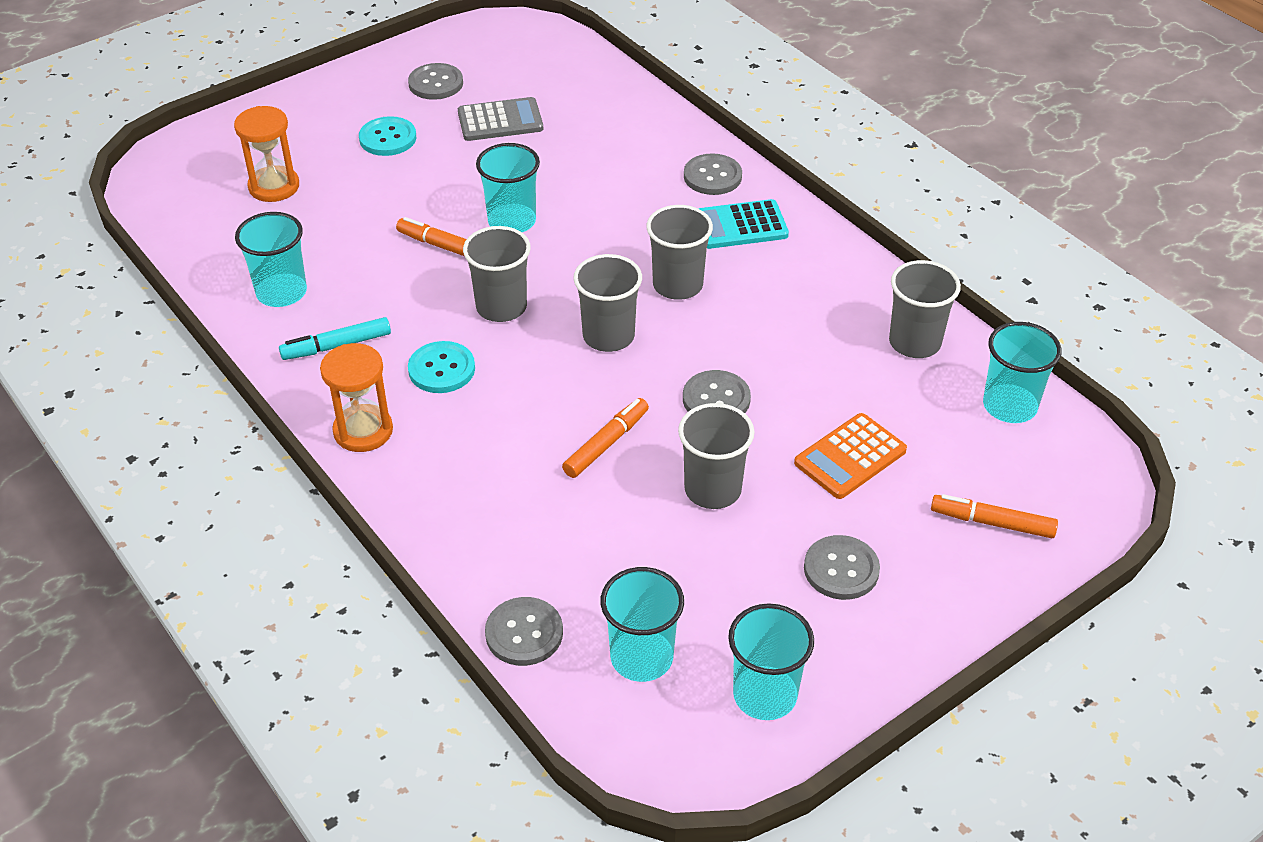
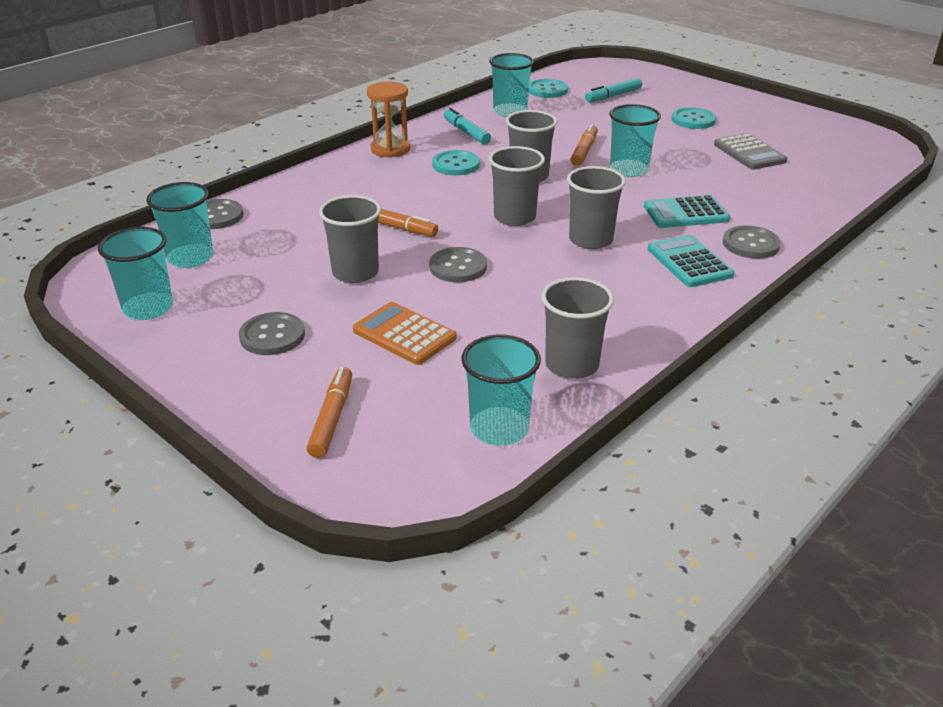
camera: 80 degrees right, 10 degrees down
orange hourglass [234,106,299,202] -> turquoise marker [585,78,642,102]
grey button [408,63,463,100] -> none
none -> turquoise button [529,79,568,98]
none -> turquoise calculator [644,195,730,228]

